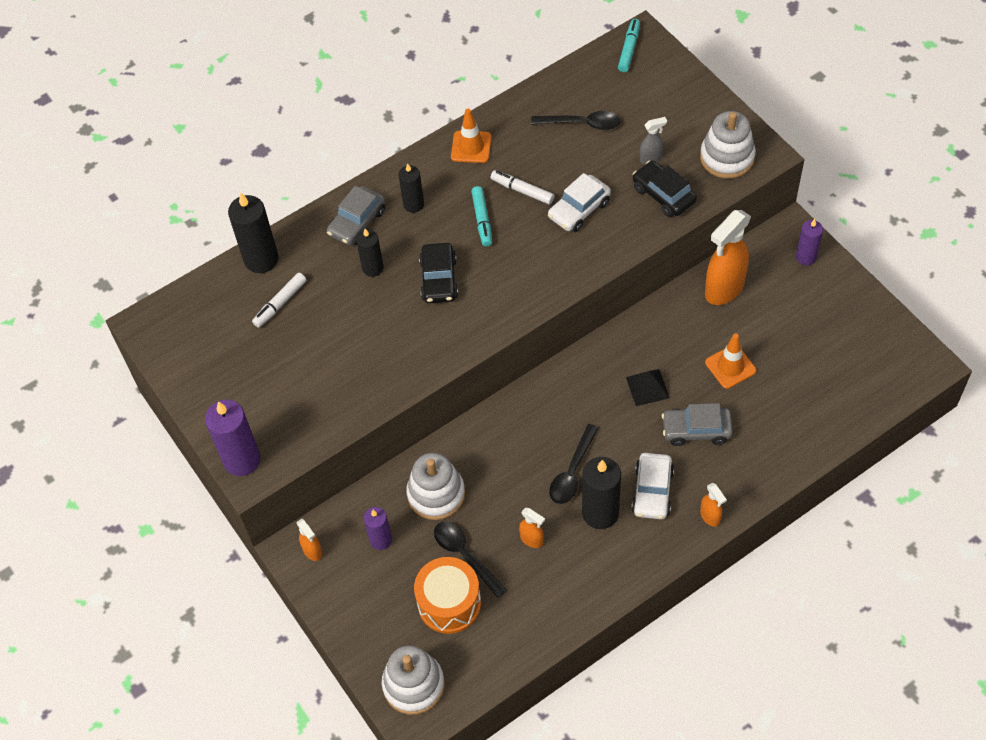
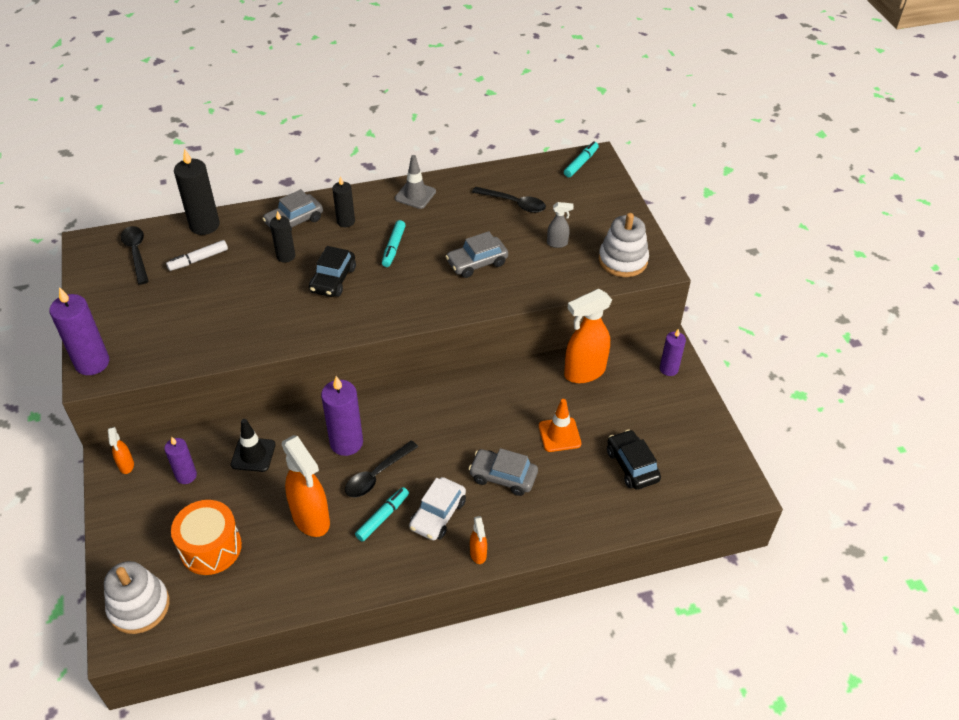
camera: 15 degrees right, 10 degrees down
white stacking toy [406,453,465,520] -> black traffic cone [231,419,276,472]
black spoon [434,522,507,598] -> black spoon moved to [121,226,149,285]
orange traffic cone [451,109,492,163] -> grey traffic cone [395,155,436,209]
white marker [491,170,554,205] -> none
orange spray bottle [519,508,545,548] -> orange spray bottle [282,435,330,537], size x2.10
white car [548,173,611,232] -> grey car [445,231,508,278]
black candle [582,457,621,529] -> turquoise marker [355,487,409,542]
black pyramid [626,369,670,406] -> none
black car [633,161,697,217] -> black car moved to [607,429,661,490]
none -> purple candle [321,376,363,456]

